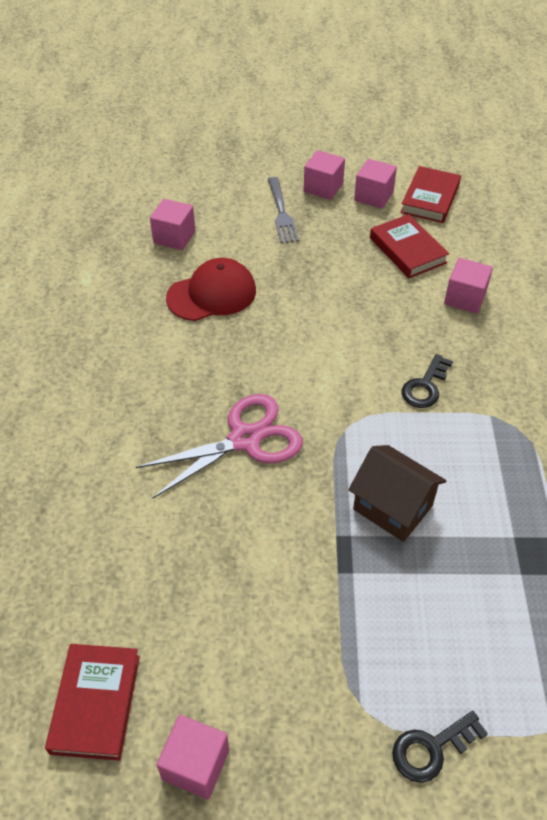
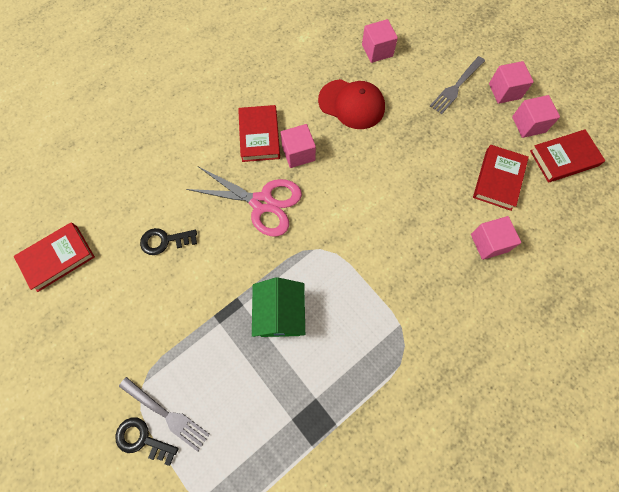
camera: 50 degrees right, 20 degrees up
pink cube [157,715,229,799] -> pink cube moved to [281,124,316,168]
brown house [348,445,446,542] -> green house [252,277,305,337]
black key [402,354,453,408] -> black key moved to [140,228,197,255]
none -> grey fork [119,377,210,452]
none -> red book [238,105,280,162]

